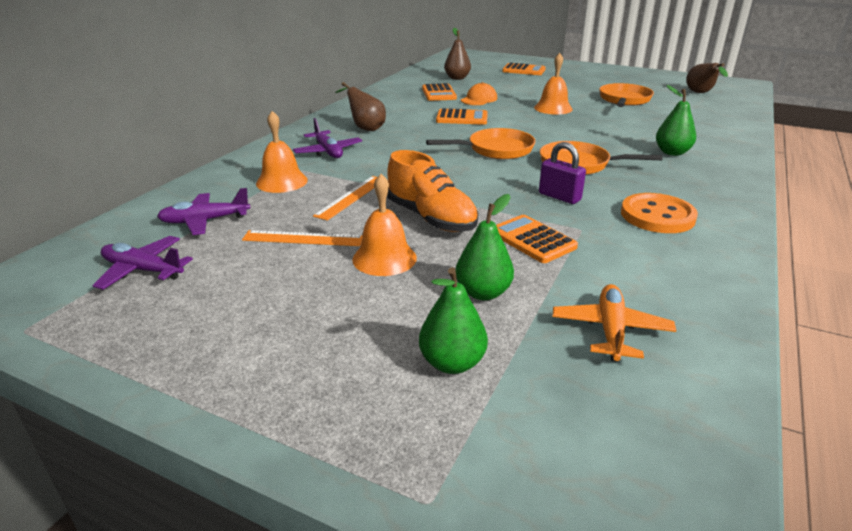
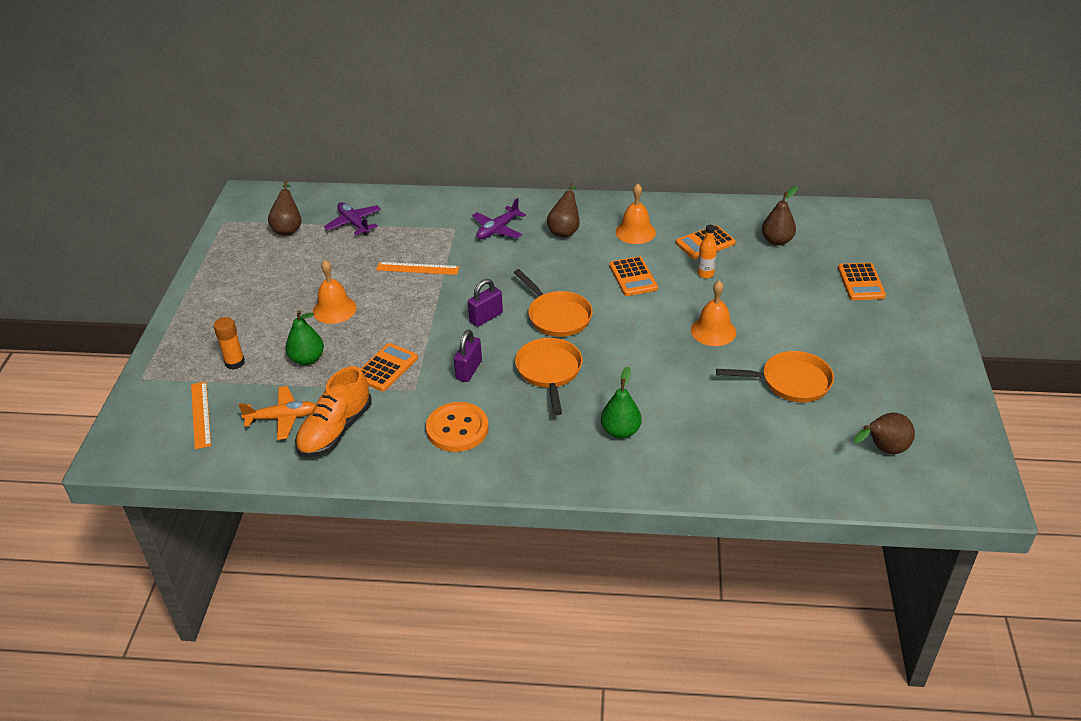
camera: 70 degrees right, 10 degrees up
purple plane [92,236,193,290] -> brown pear [268,180,301,235]
orange ruler [242,230,362,246] -> orange ruler moved to [191,381,211,449]
orange bell [256,111,308,193] -> orange bell moved to [615,183,656,244]
orange shoe [387,150,478,232] -> orange shoe moved to [295,366,372,458]
green pear [419,267,488,374] -> orange glue stick [213,317,245,370]
orange cap [461,82,497,105] -> orange bottle [697,225,717,278]
none -> purple padlock [468,279,503,327]

